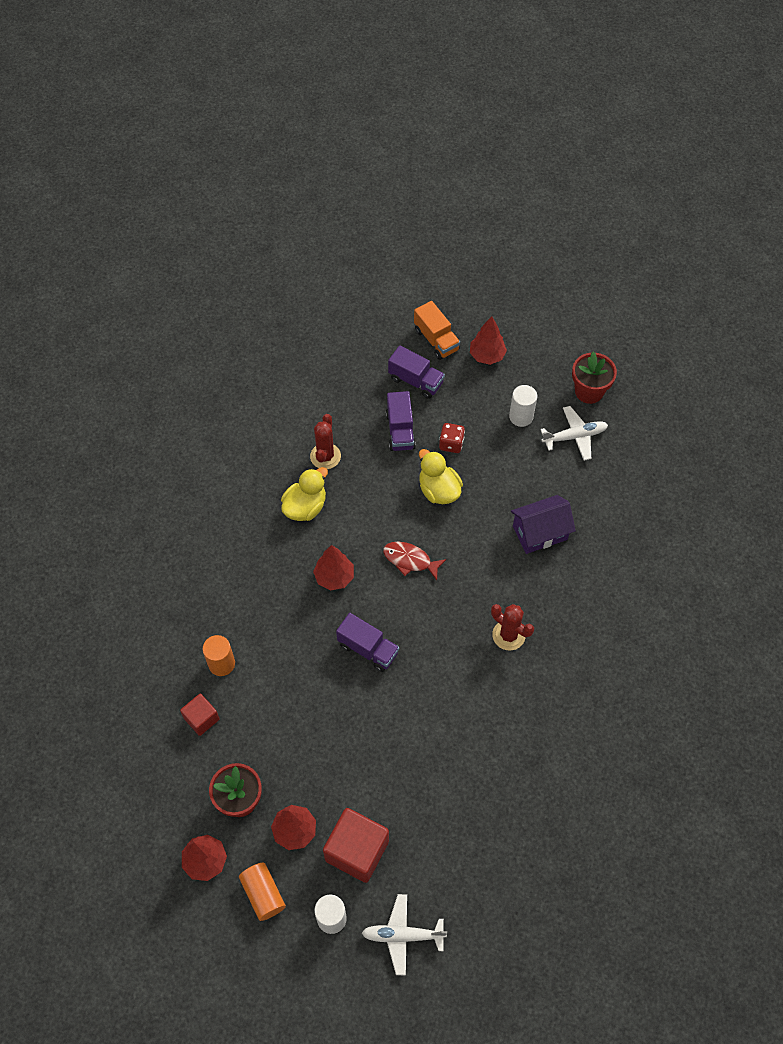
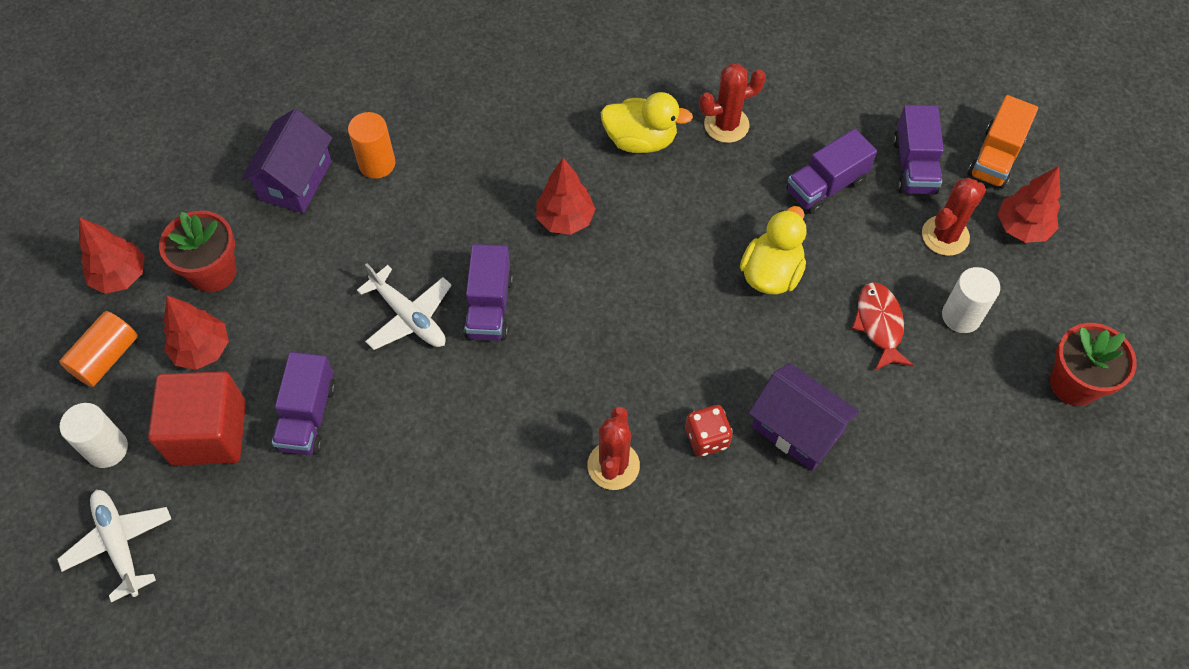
camera: 60 degrees right, 0 degrees up
red cube [180,694,220,736] -> purple house [241,109,332,213]
red fish [383,542,446,580] -> red fish moved to [852,282,914,370]
red dice [439,423,465,453] -> red dice moved to [685,405,733,457]
white plane [540,406,608,461] -> white plane moved to [357,263,452,350]
none -> purple truck [272,352,336,455]
none -> red cactus [922,178,986,256]

